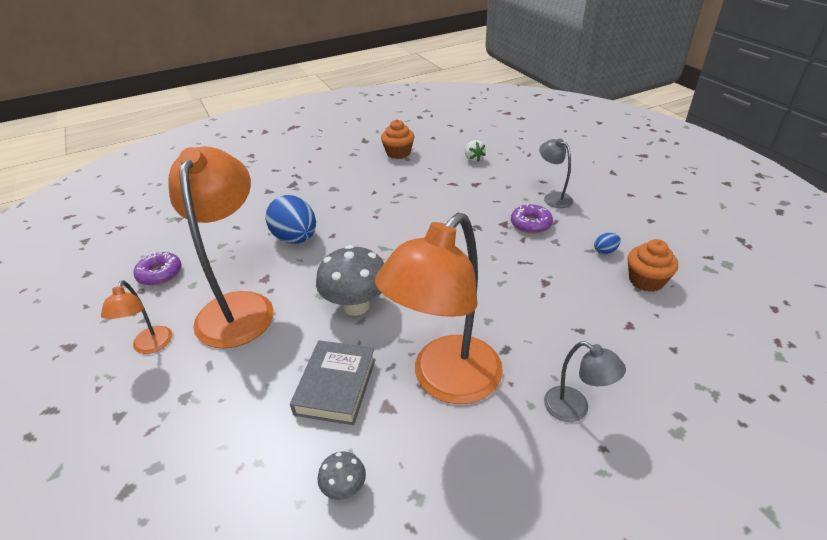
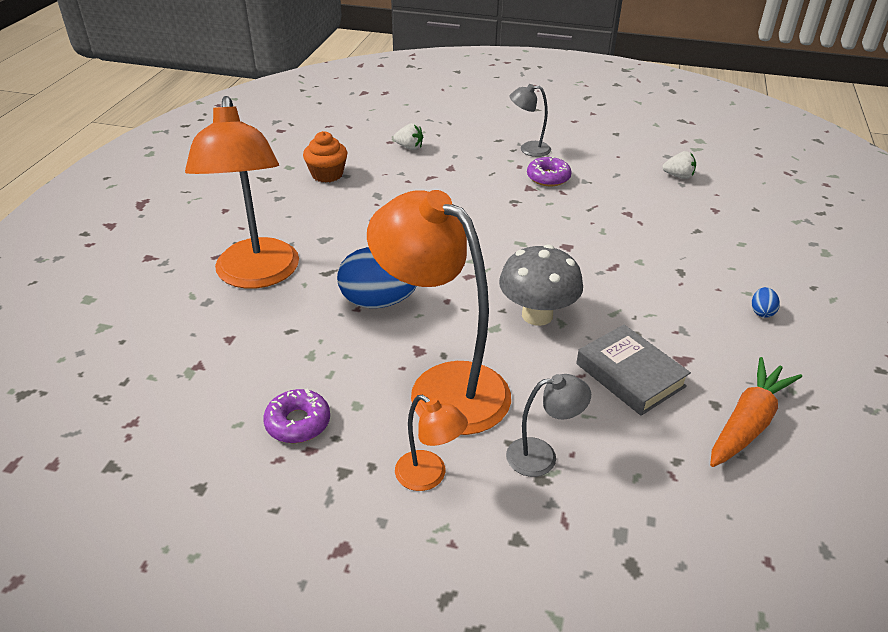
camera: 50 degrees left, 0 degrees up
grey mushroom [318,451,366,500] -> orange carrot [710,357,802,467]
orange lamp [375,213,503,404] -> orange lamp moved to [185,96,299,289]
grey lamp [544,341,626,422] -> grey lamp moved to [506,374,591,477]
blue egg [594,233,621,255] -> blue egg moved to [752,287,780,318]
orange cupcake [628,239,678,292] -> white strawberry [662,151,696,179]

